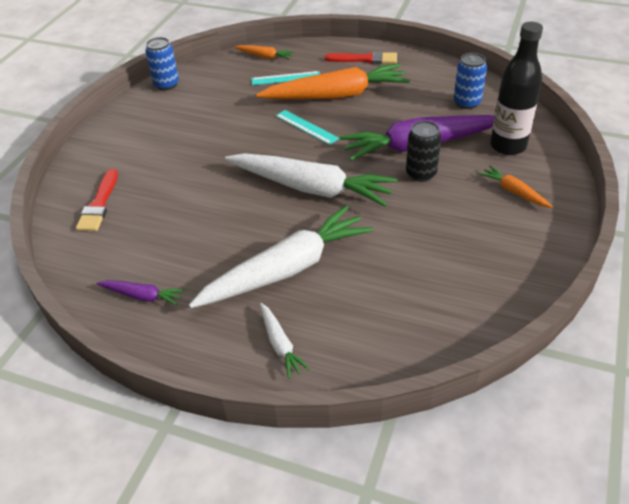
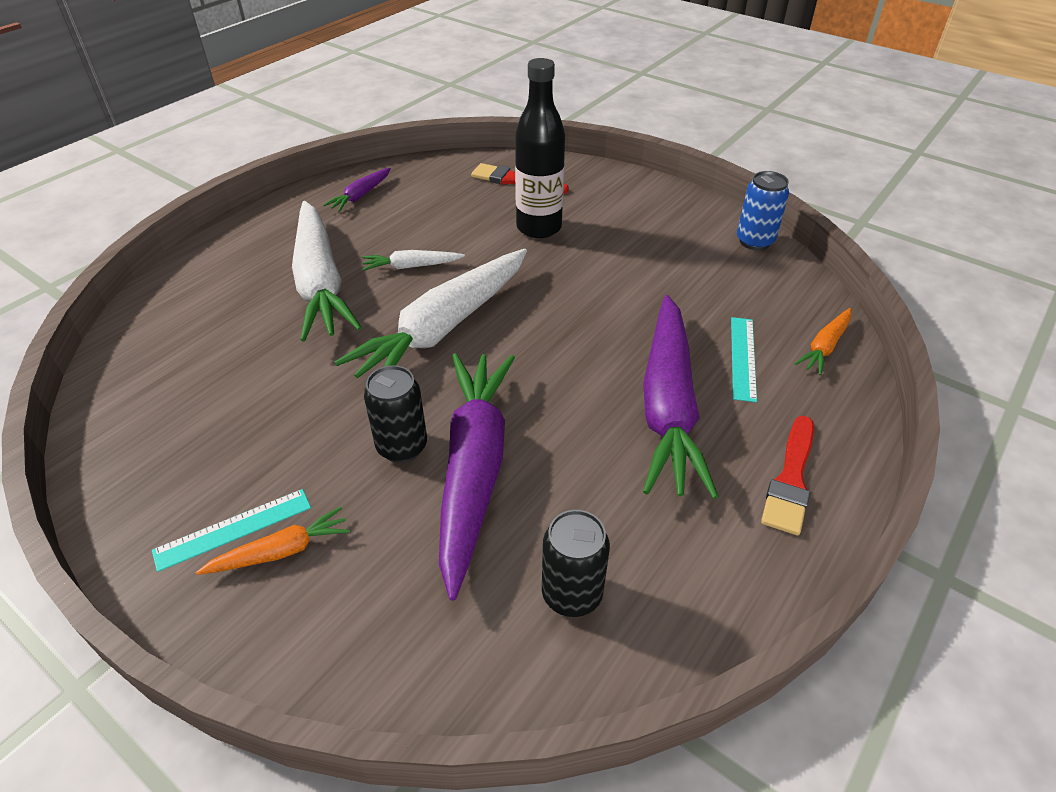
camera: 105 degrees right, 0 degrees up
orange carrot [256,63,410,99] -> purple carrot [643,295,719,499]
white carrot [260,303,310,379] -> white carrot moved to [362,250,465,271]
turquoise ruler [276,110,339,145] -> turquoise ruler moved to [152,489,311,572]
blue can [454,53,487,109] -> black can [542,510,610,617]
black bottle [490,22,543,155] -> black bottle moved to [515,58,565,238]

